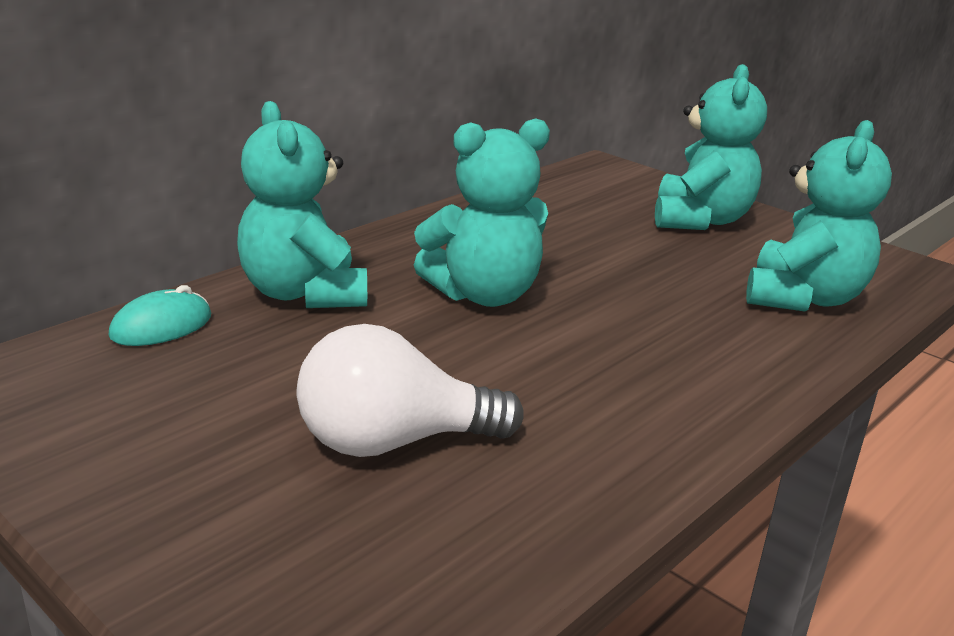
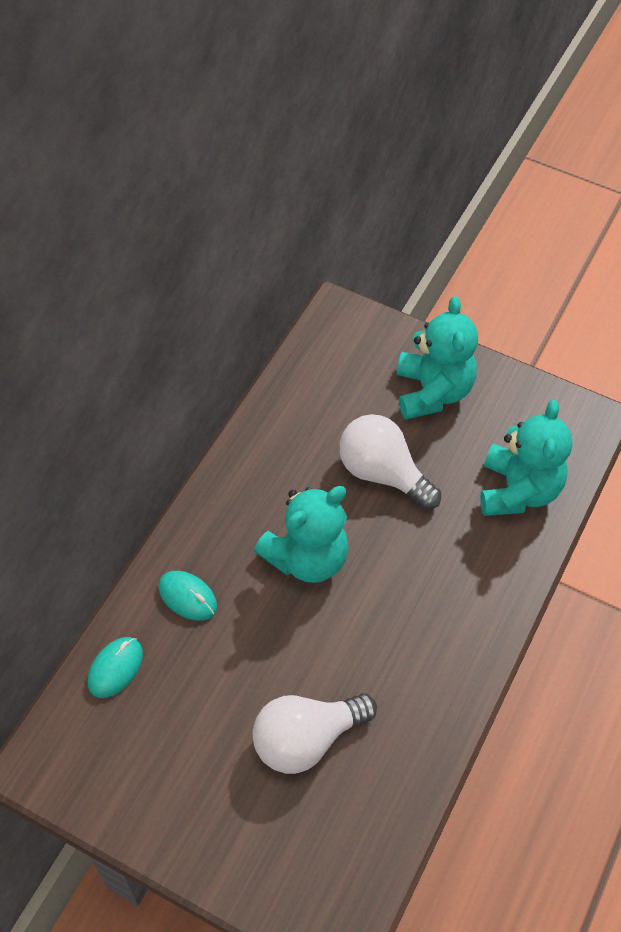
camera: 15 degrees left, 30 degrees up
turquoise teddy bear [237,101,367,308] -> turquoise mouse [158,571,217,621]
none -> white light bulb [339,414,441,510]

